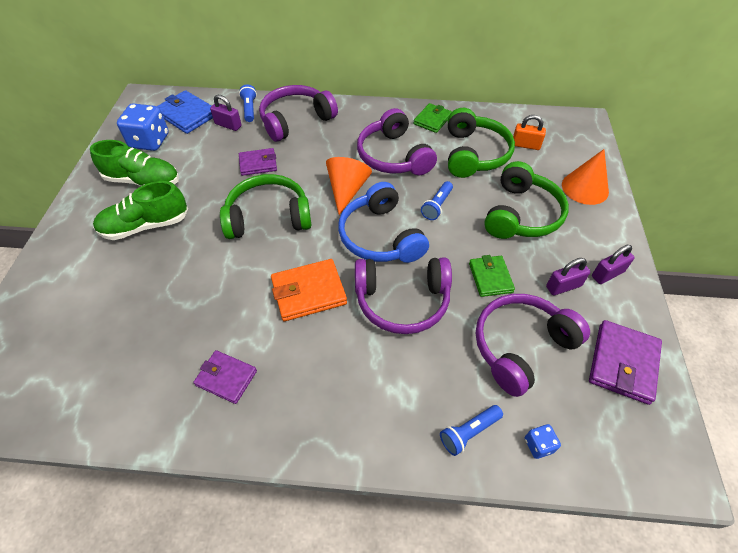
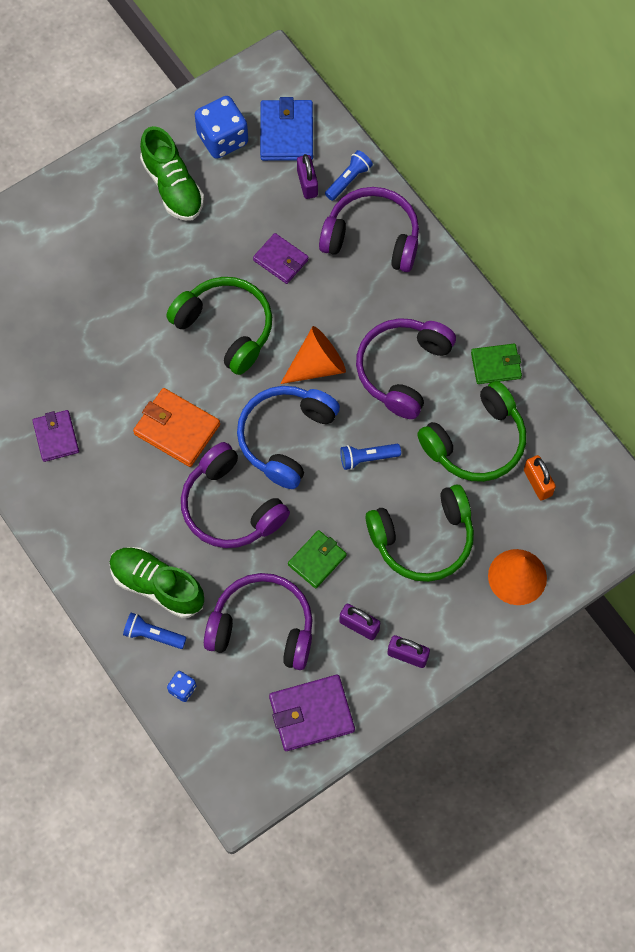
camera: 50 degrees right, 15 degrees up
green shoe [93,181,188,240] -> green shoe moved to [109,547,204,618]

